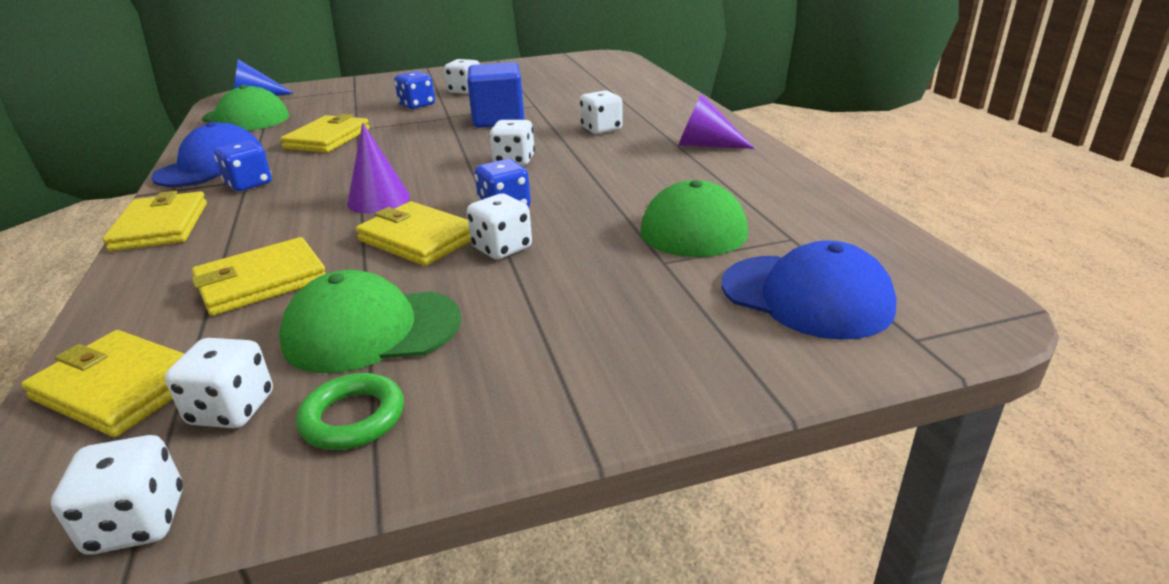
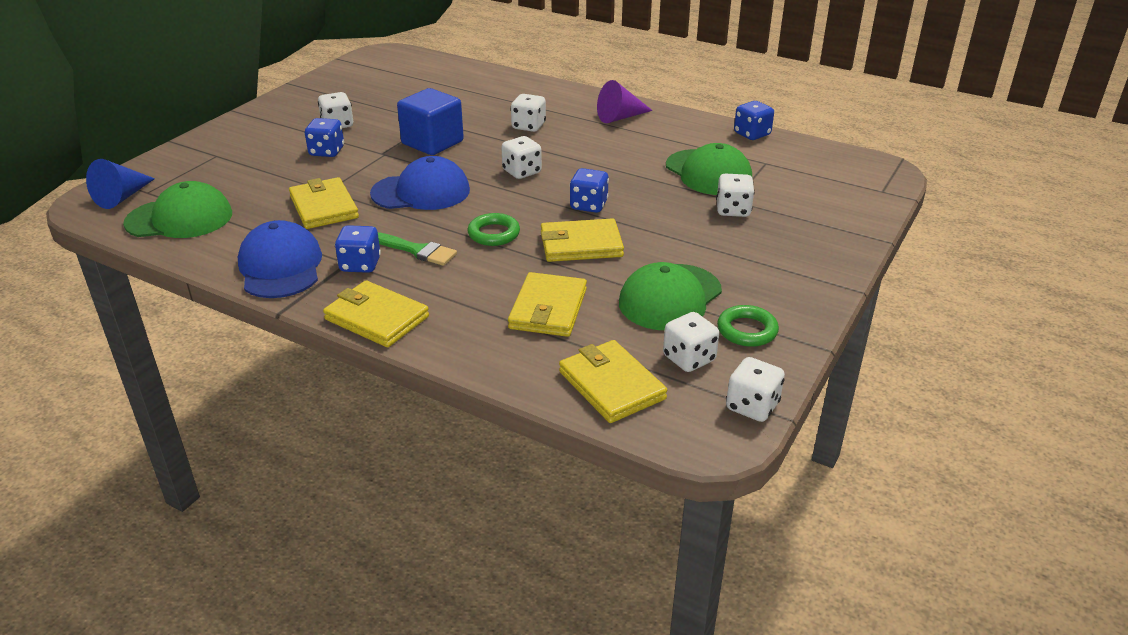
camera: 45 degrees left, 5 degrees up
yellow wallet [21,330,184,437] -> yellow wallet turned 75 degrees clockwise [559,340,667,423]
purple cone [347,123,410,213] -> green ring [467,213,520,246]
white dice [467,194,532,259] -> white dice moved to [716,174,755,217]
blue cap [721,241,897,340] -> blue cap moved to [370,156,470,210]
none -> green brush [378,232,457,266]
none -> blue dice [734,101,774,140]

